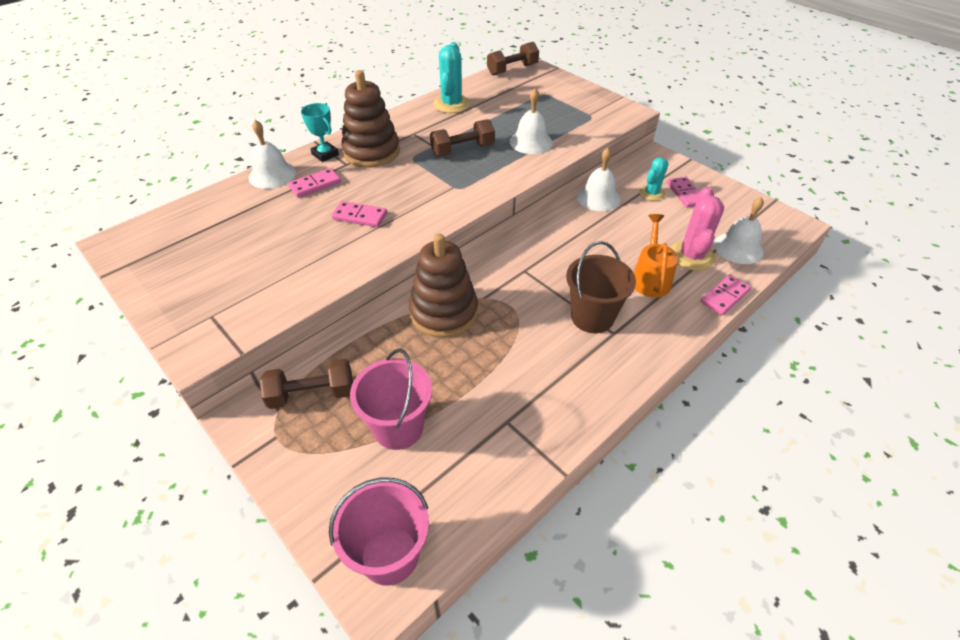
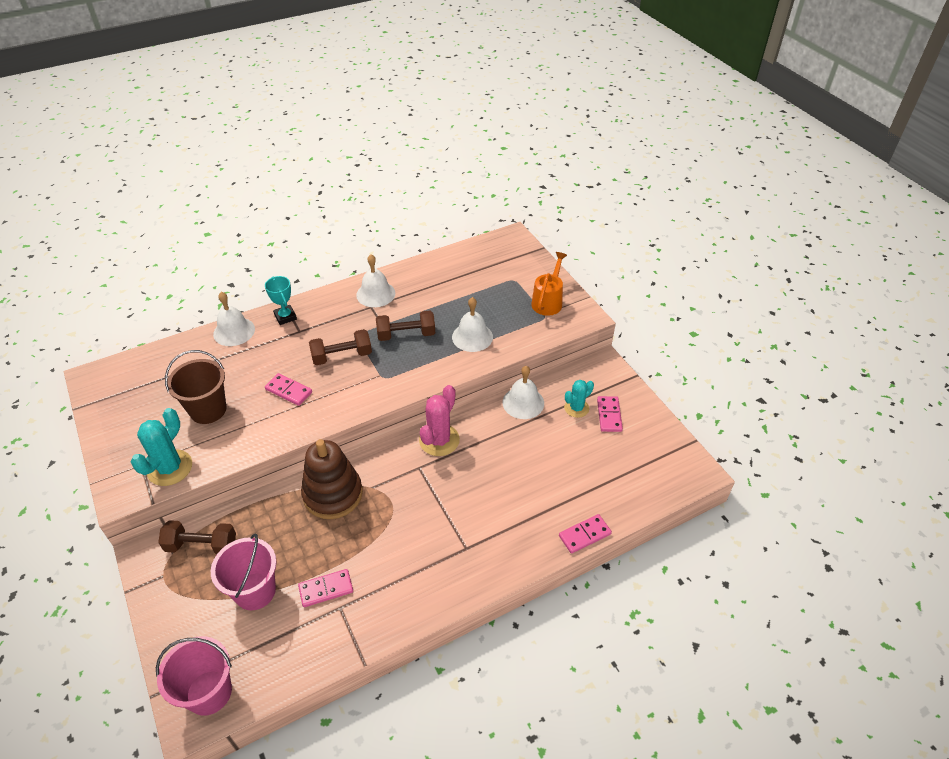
camera: 15 degrees right, 0 degrees up
pink domino [288,168,341,198] -> pink domino moved to [298,569,353,607]
brown stacking toy [341,70,400,168] -> none
turquoise cactus [433,42,470,113] -> turquoise cactus moved to [131,408,192,486]
brown dumbbell [487,42,539,75] -> brown dumbbell moved to [309,329,372,365]
brown bucket [566,241,636,333] -> brown bucket moved to [165,350,227,424]
orange watering can [634,214,678,298] -> orange watering can moved to [531,252,567,316]
pink cactus [670,187,724,271] -> pink cactus moved to [419,385,460,456]
white bell [714,197,764,264] -> white bell moved to [356,254,395,307]

